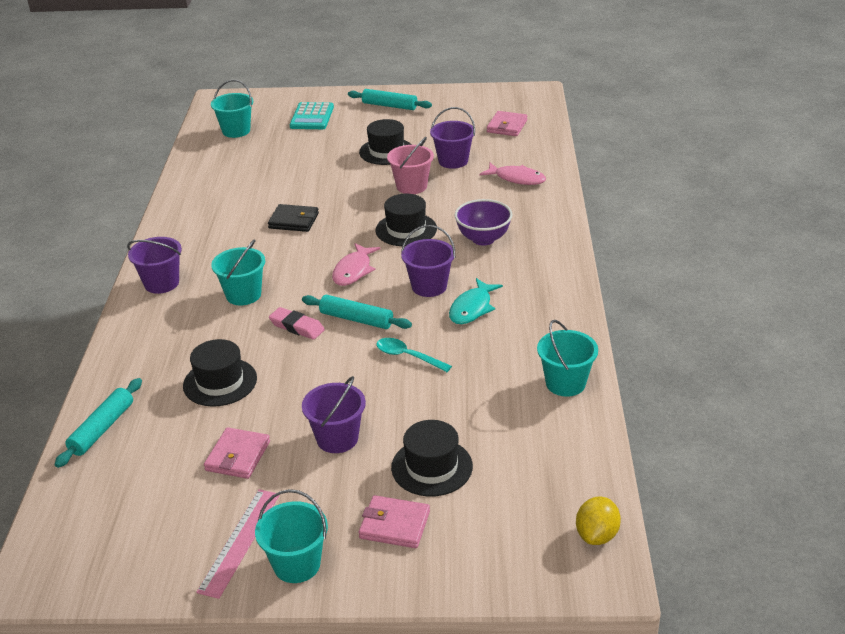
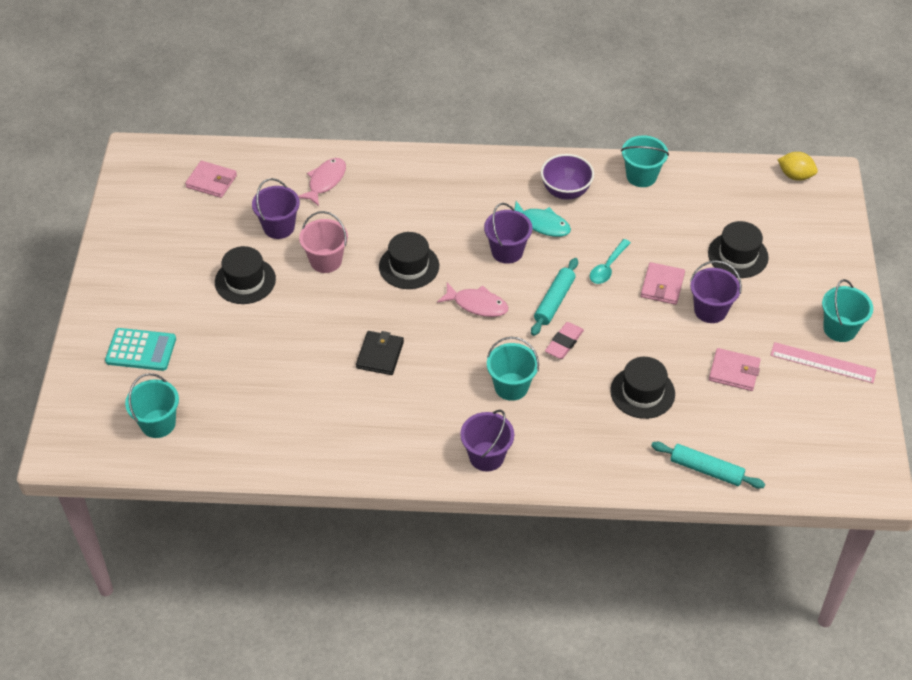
camera: 90 degrees left, 15 degrees up
turquoise rolling pin [348,89,432,110] -> none
pink wallet [359,495,430,548] -> pink wallet moved to [641,262,685,305]
purple bowl [454,199,513,246] -> purple bowl moved to [541,154,594,200]

